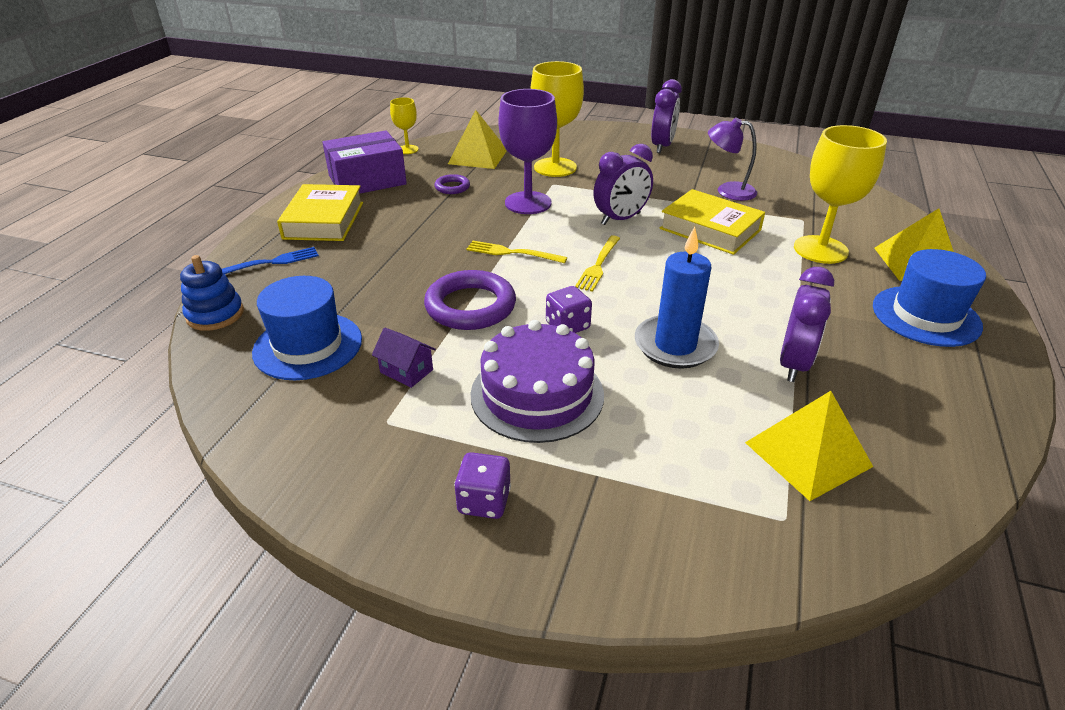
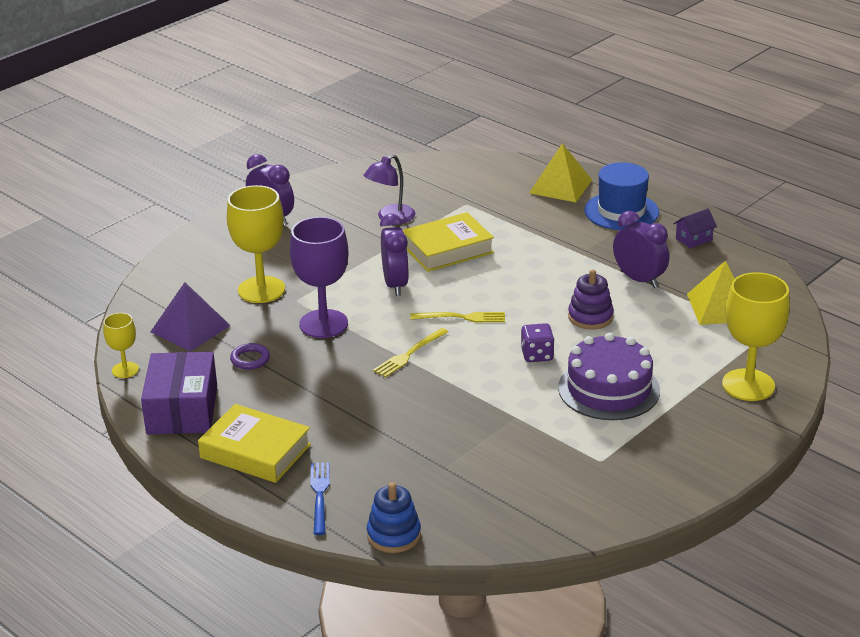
camera: 65 degrees left, 5 degrees down
blue hat [252,276,362,380] -> none
purple house [372,327,436,388] -> purple house moved to [673,208,717,248]
purple ring [424,270,516,330] -> none
yellow pyramid [448,110,507,169] -> purple pyramid [150,282,231,352]
purple dice [454,452,511,519] -> none
yellow fork [575,235,620,292] -> yellow fork turned 45 degrees counterclockwise [410,312,505,322]
blue candle [635,227,719,369] -> purple stacking toy [568,269,614,330]
yellow goblet [794,125,887,264] -> yellow goblet moved to [722,272,790,401]

